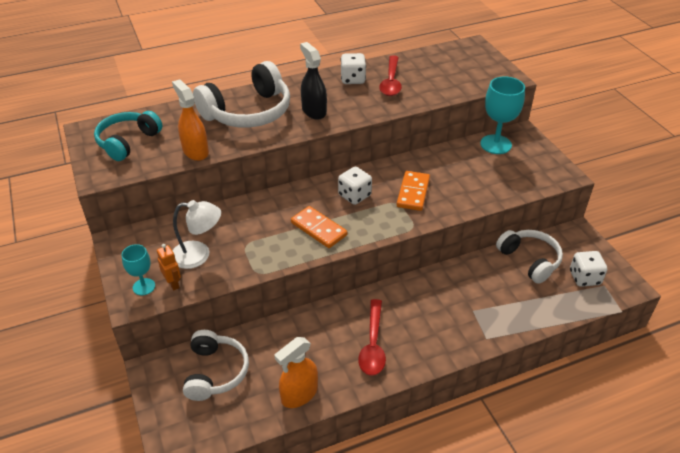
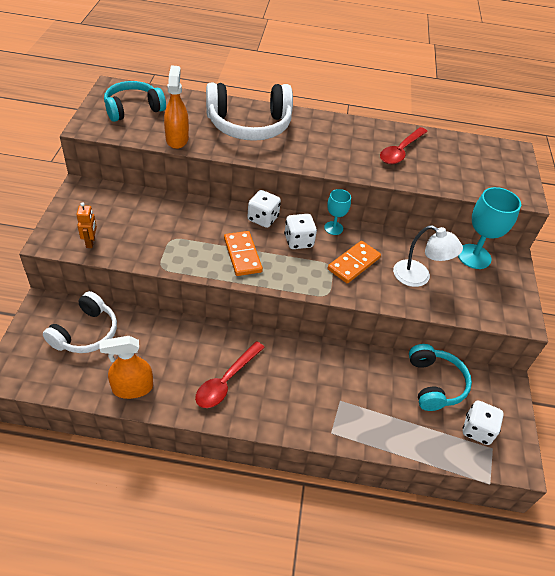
camera: 25 degrees right, 5 degrees up
turquoise goblet [122,244,155,295] -> turquoise goblet moved to [324,189,351,235]
white lamp [172,200,221,269] -> white lamp moved to [393,225,463,287]
black spray bottle [300,42,327,120] -> none
white dice [340,53,366,84] -> white dice moved to [247,190,281,228]
white headphones [496,230,563,284] -> turquoise headphones [409,344,472,411]

